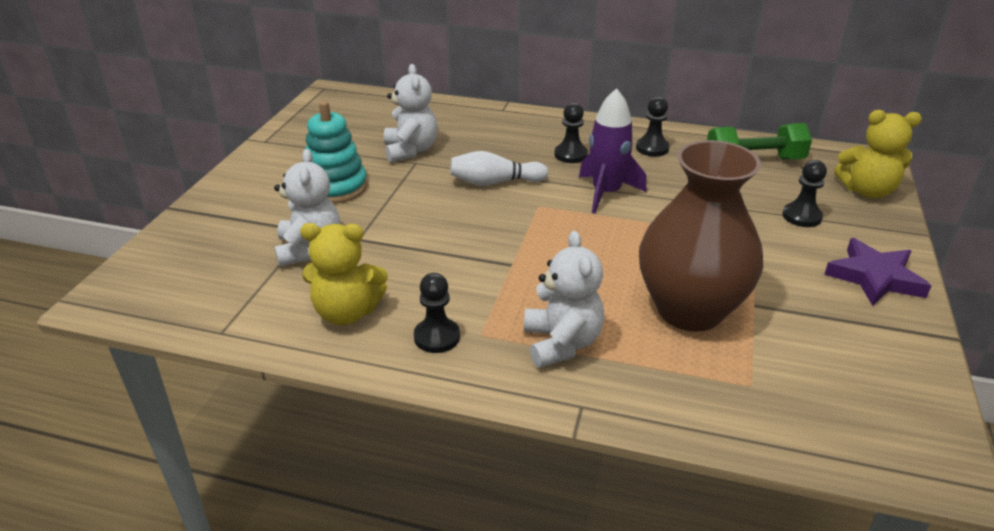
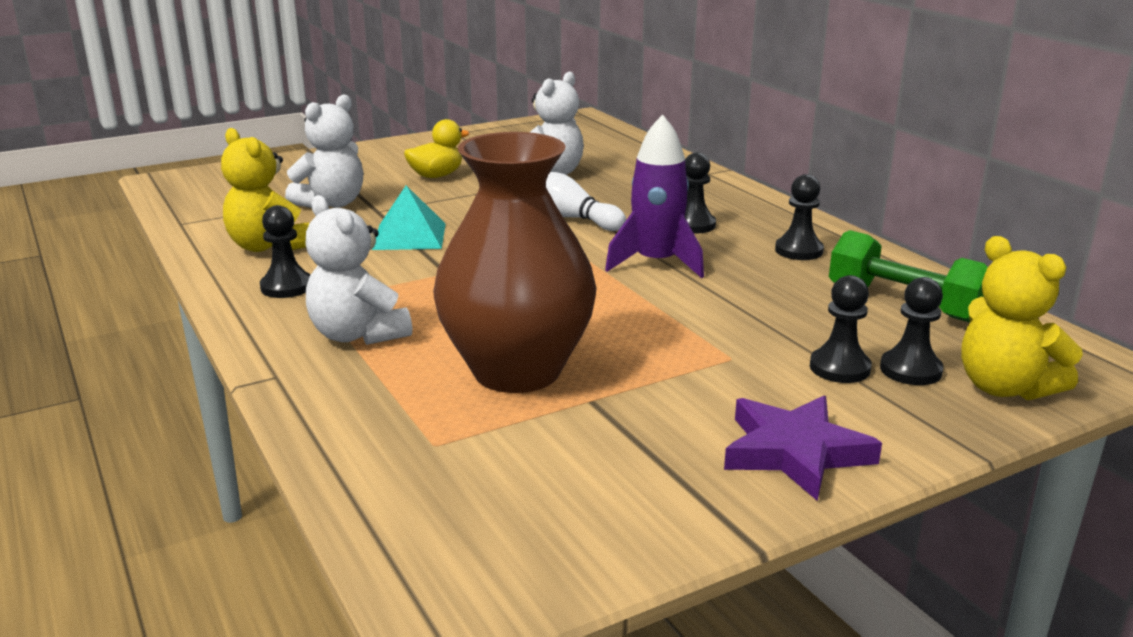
camera: 45 degrees right, 10 degrees down
turquoise stacking toy [305,101,367,204] -> yellow duck [404,119,470,178]
white teddy bear [524,231,604,368] -> white teddy bear turned 105 degrees clockwise [305,195,412,345]
none -> turquoise pyramid [372,185,446,250]
none -> black pawn [880,277,944,385]

